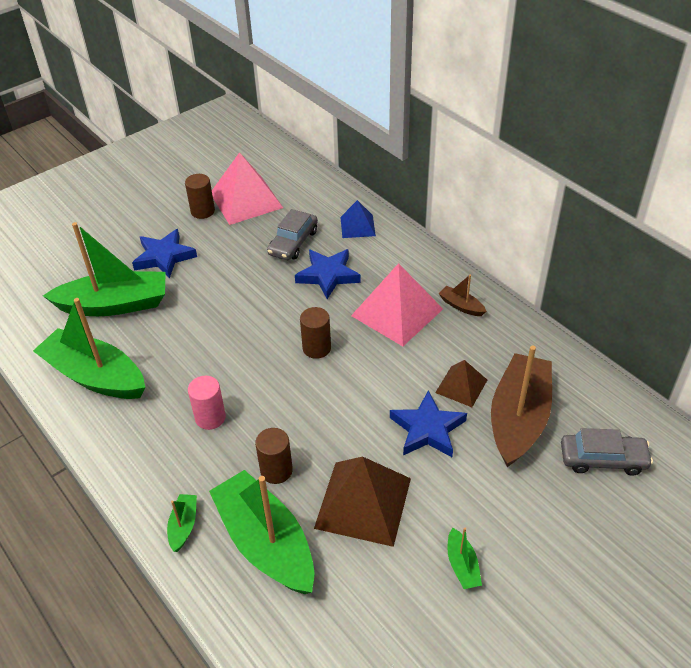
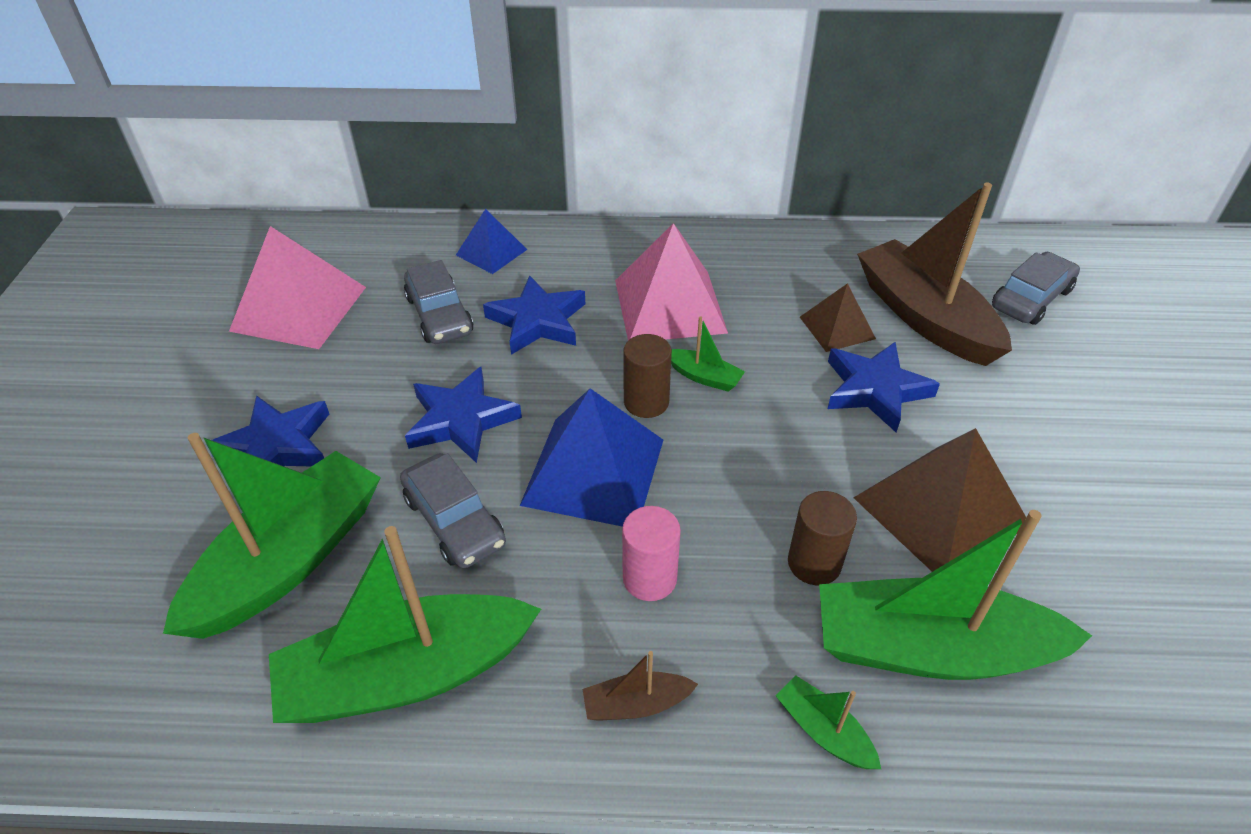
camera: 50 degrees left, 0 degrees up
brown cylinder [185,174,215,219] -> none
brown boat [439,274,487,316] -> brown boat moved to [582,651,698,721]
green boat [447,528,482,589] -> green boat moved to [671,316,745,392]
none -> grey car [400,453,506,568]
none -> blue star [405,367,522,463]
none -> blue pyramid [520,388,663,527]

